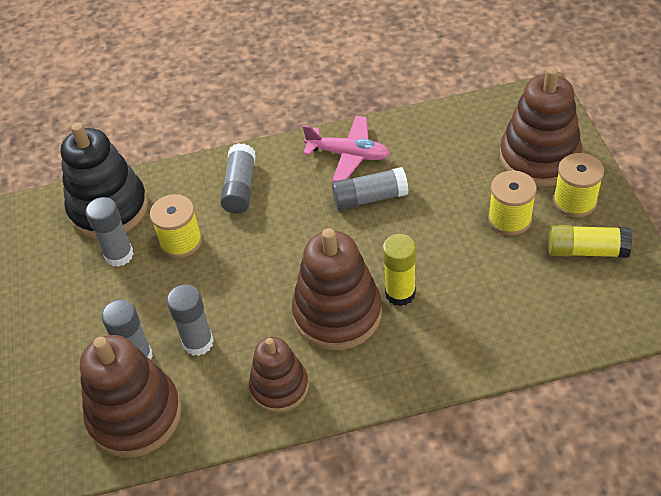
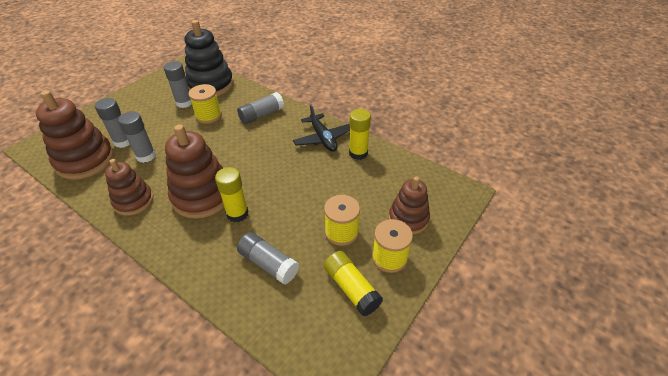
camera: 45 degrees right, 5 degrees down
pink plane [303,116,390,182] -> black plane [293,105,350,152]
grey glue stick [332,167,408,210] -> grey glue stick moved to [237,232,299,284]
brown stacking toy [500,67,582,187] -> brown stacking toy [389,176,430,234], size x0.63
none -> yellow glue stick [349,109,371,160]

